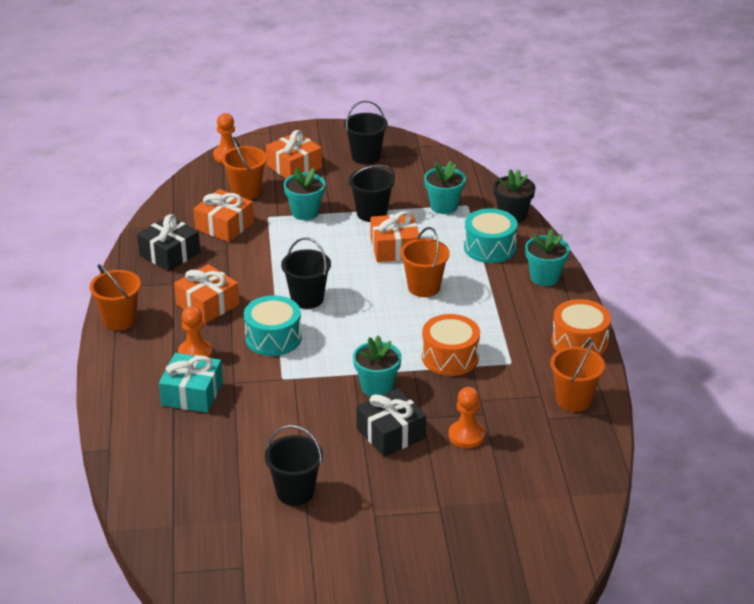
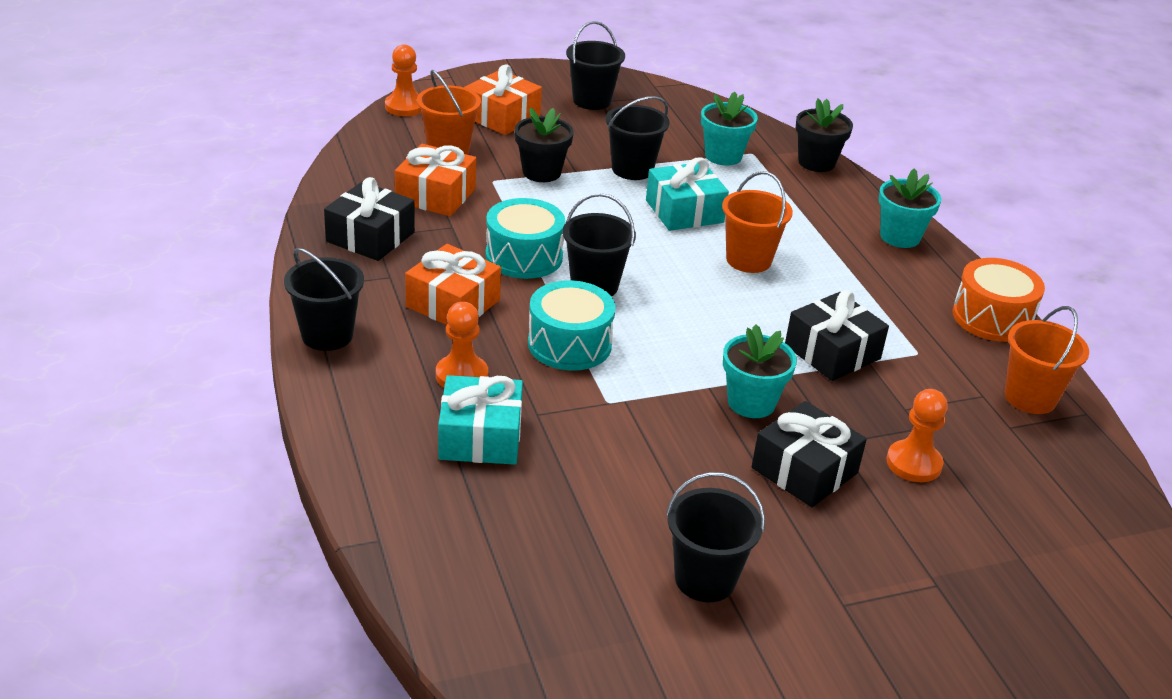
camera: 15 degrees left, 0 degrees up
orange bucket [90,264,141,331] -> black bucket [284,248,364,351]
turquoise flower pot [284,168,325,220] -> black flower pot [515,108,574,182]
orange gift [371,211,420,262] -> turquoise gift [646,157,729,231]
orange drum [422,314,480,376] -> black gift [785,290,889,381]
turquoise drum [464,208,518,263] -> turquoise drum moved to [485,198,565,279]

